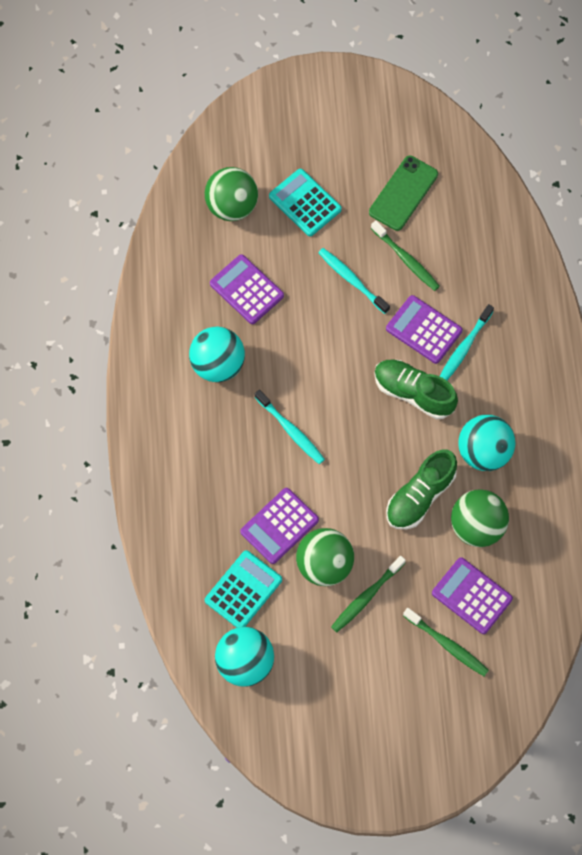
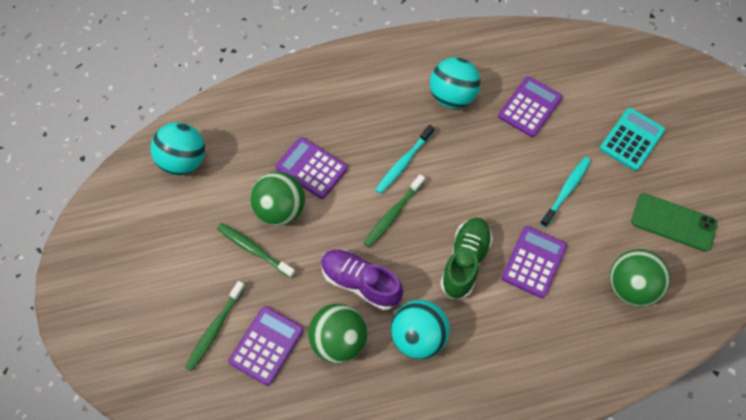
camera: 80 degrees right, 5 degrees down
green ball [205,167,258,221] -> green ball moved to [610,249,671,307]
turquoise calculator [205,550,282,628] -> none
green toothbrush [371,221,440,291] -> green toothbrush moved to [364,174,425,247]
green shoe [386,449,457,529] -> purple shoe [321,249,403,310]
turquoise toothbrush [440,304,494,380] -> none

